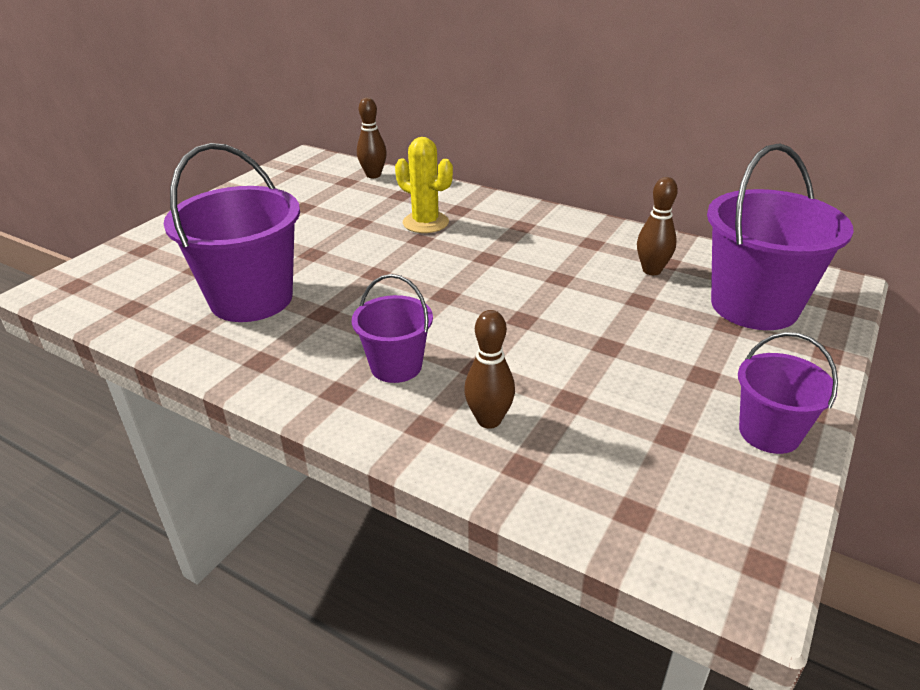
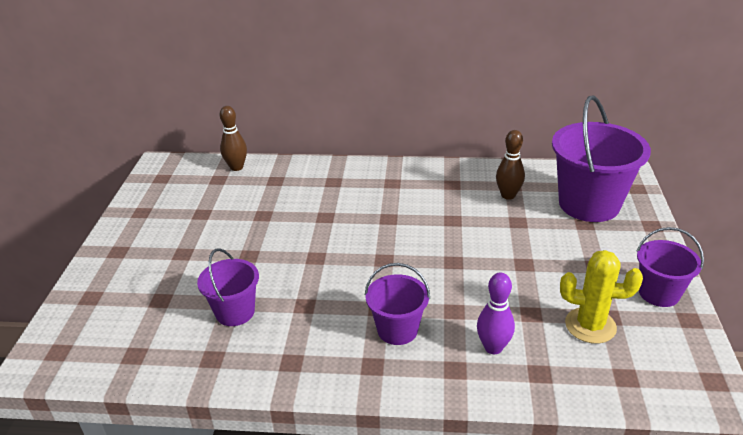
camera: 25 degrees left, 0 degrees up
purple bucket [164,143,300,322] -> purple bucket [197,248,259,326], size x0.55
yellow cactus [395,137,453,233] -> yellow cactus moved to [560,250,643,344]
brown bowling pin [464,310,515,429] -> purple bowling pin [477,273,515,354]

